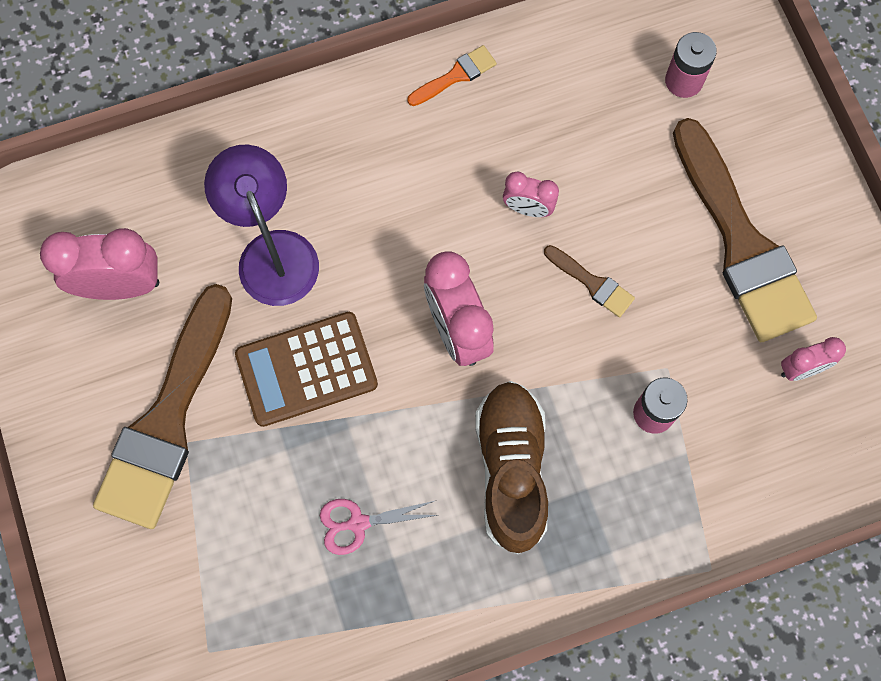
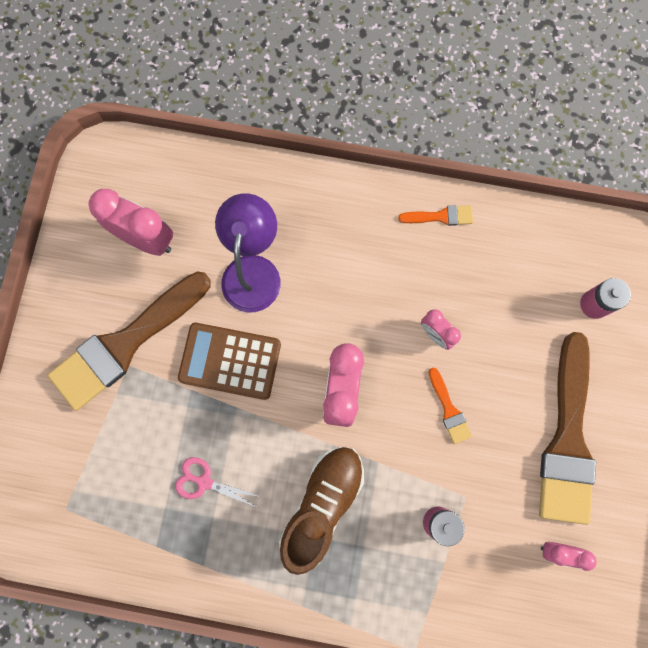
camera: 30 degrees right, 5 degrees up
brown brush [544,245,635,317] -> orange brush [429,368,472,444]

